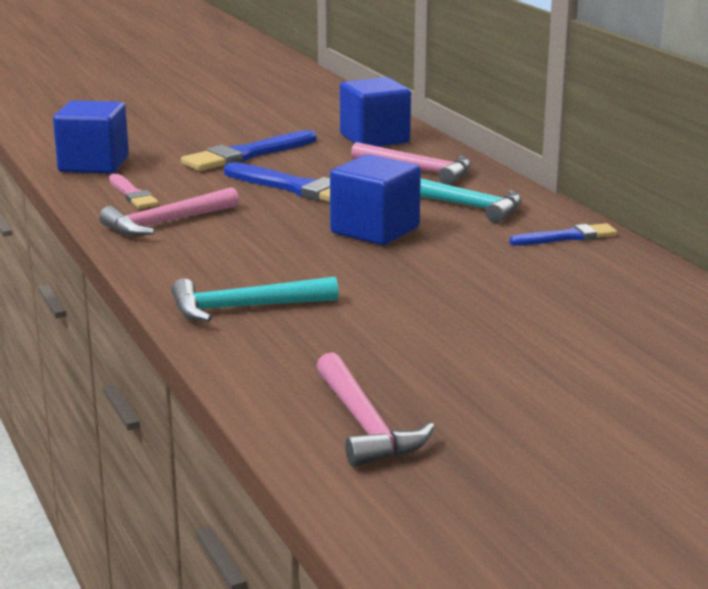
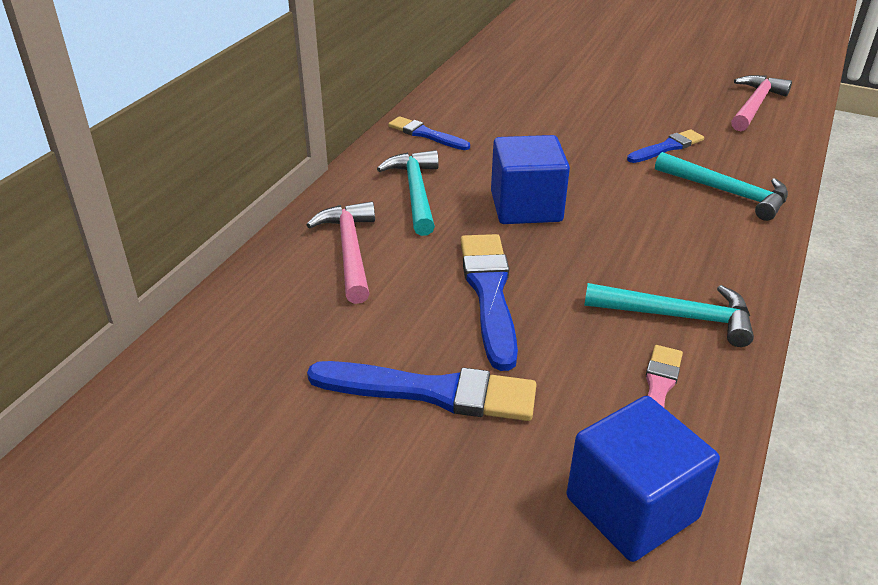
camera: 130 degrees left, 15 degrees up
pink hammer [99,187,239,236] -> turquoise hammer [584,283,754,347]
blue cube [340,77,411,147] -> none
none -> blue brush [627,129,704,163]

